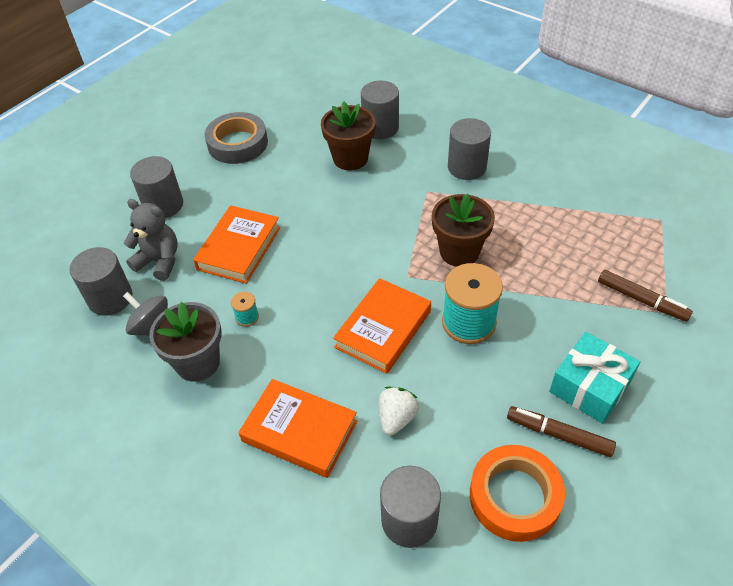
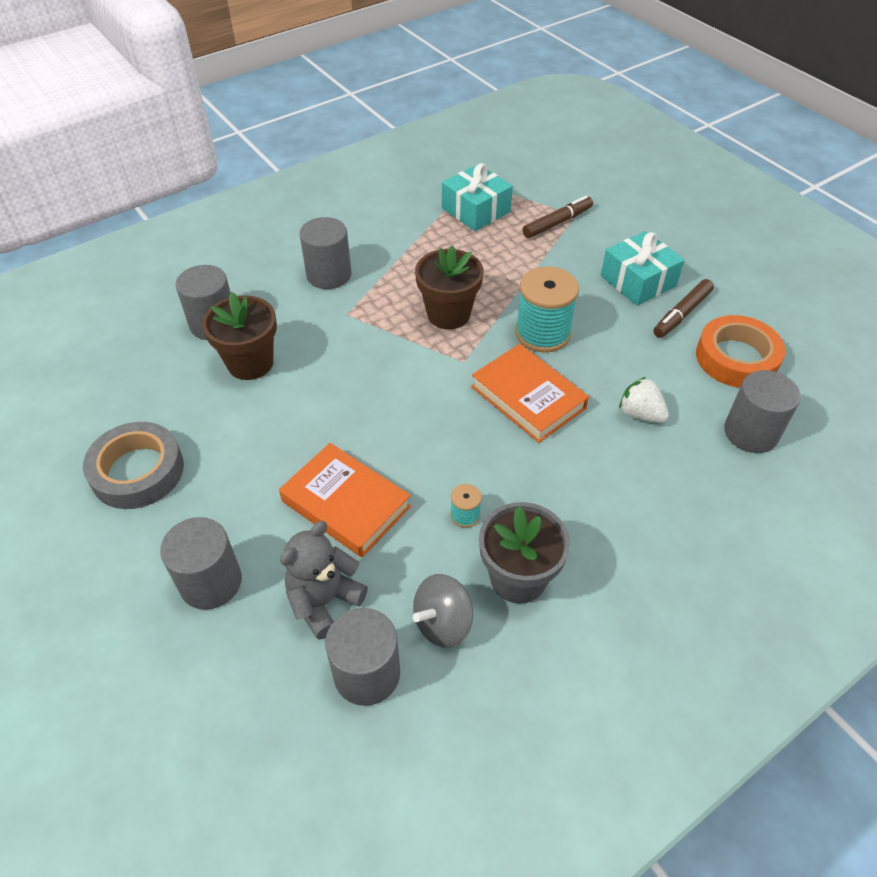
camera: 75 degrees left, 0 degrees up
orange book [238,379,357,478] -> none
none -> turquoise gift [442,163,513,231]

